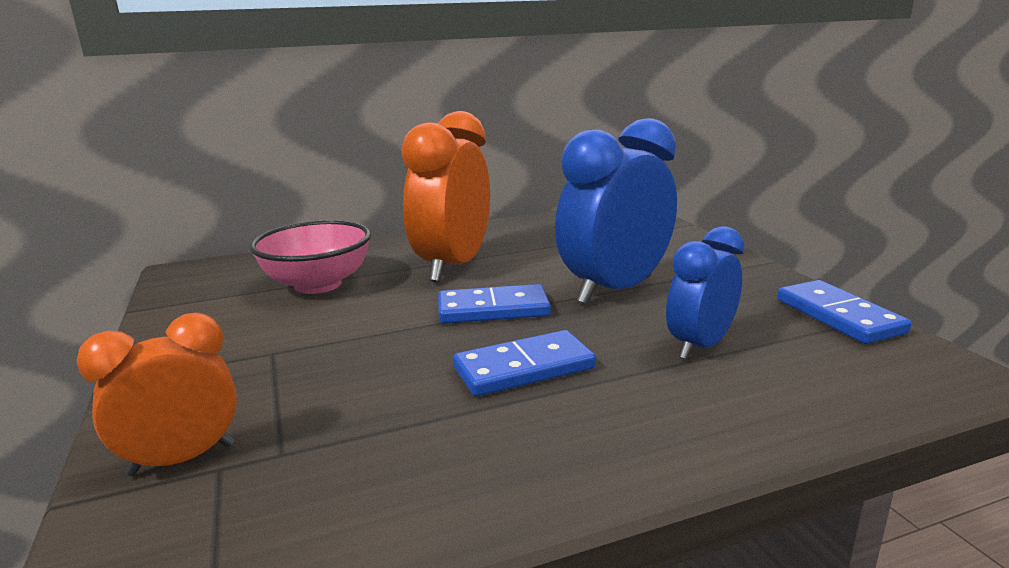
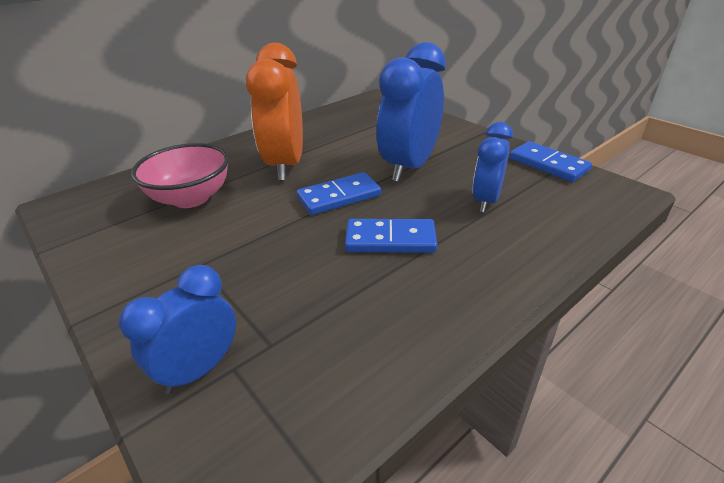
camera: 20 degrees left, 15 degrees up
orange clock [76,313,237,476] -> blue clock [119,265,236,394]
blue domino [453,330,596,396] -> blue domino turned 45 degrees clockwise [345,219,437,253]

